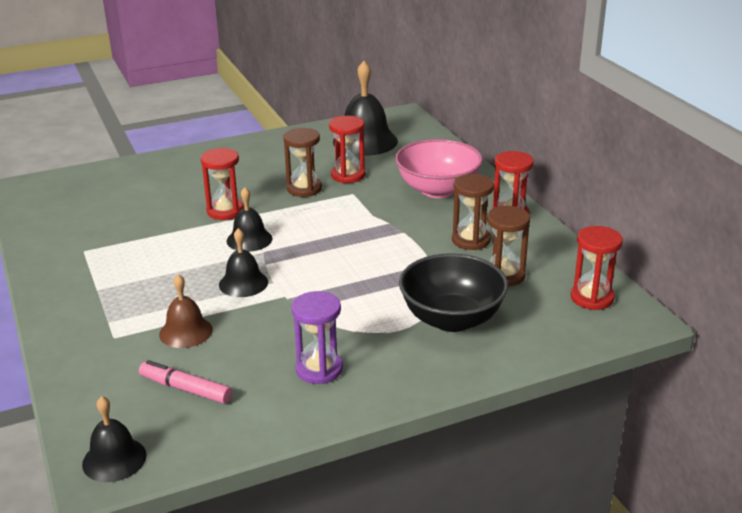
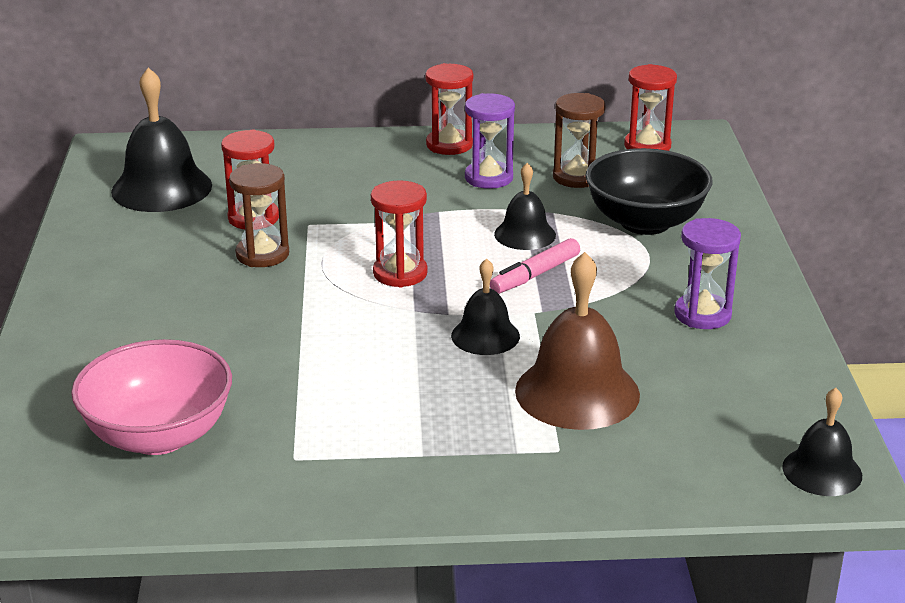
camera: 70 degrees left, 0 degrees up
pink marker [139,360,232,404] -> pink marker moved to [490,238,580,294]
brown bell [159,274,213,348] -> brown bell [515,252,640,430], size x1.71
red hourglass [201,148,244,220] -> red hourglass moved to [371,180,428,287]
black bell [227,187,272,252] -> black bell moved to [494,163,556,250]
pink bowl [395,139,483,198] -> pink bowl moved to [71,339,232,455]
brown hourglass [452,174,494,250] -> purple hourglass [465,93,515,189]

